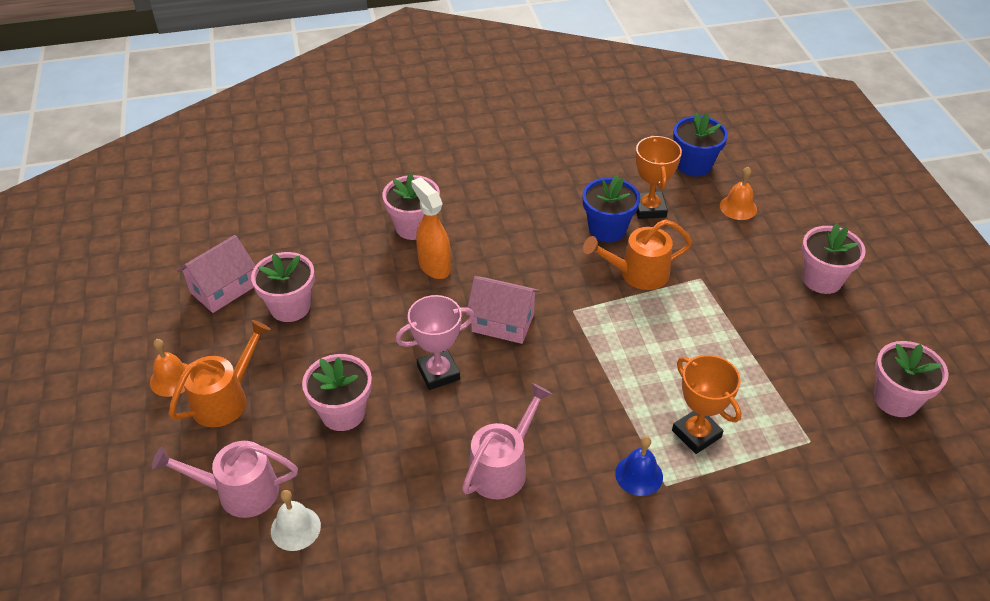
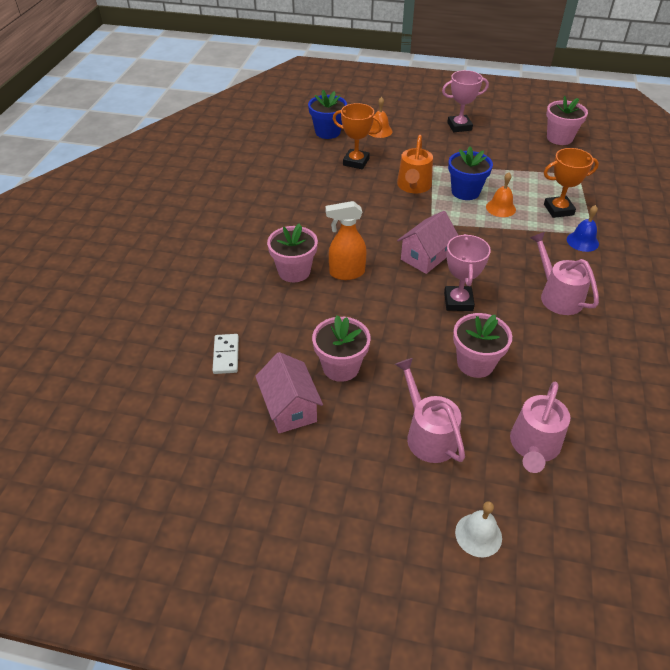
camera: 65 degrees left, 0 degrees up
orange bell [150,339,188,397] -> orange bell moved to [486,172,516,217]
orange watering can [169,320,271,427] -> pink watering can [395,358,465,463]
white bell [271,490,321,551] -> white bell moved to [455,501,502,558]
blue flower pot [583,175,640,242] -> blue flower pot moved to [448,146,493,200]
pink flower pot [802,224,866,294] -> pink trophy [442,70,489,132]
none -> white domino [212,334,239,374]

